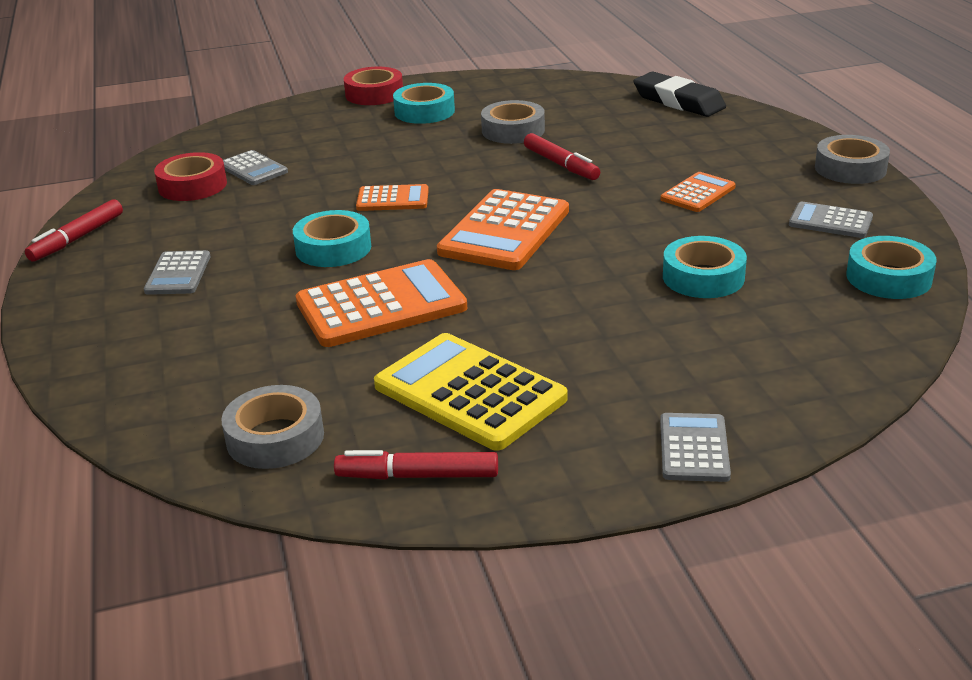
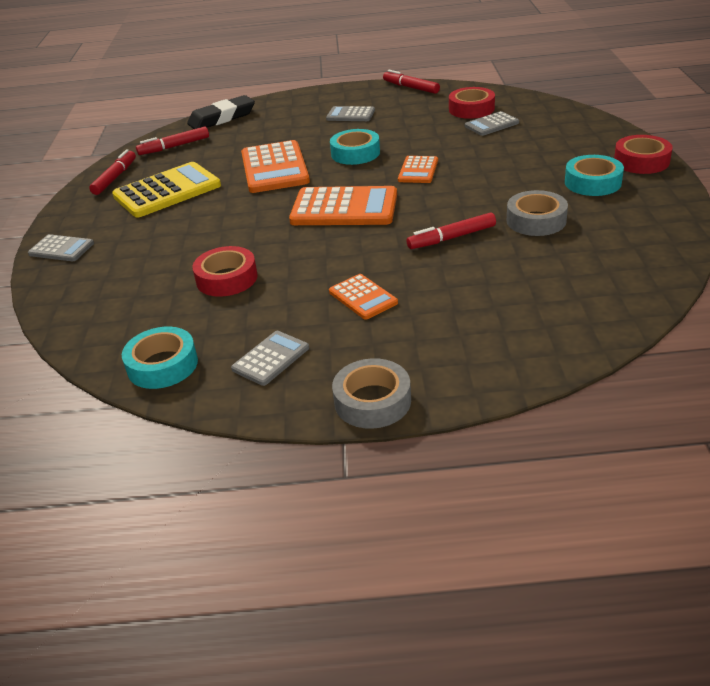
camera: 105 degrees right, 5 degrees up
grey tape [221,385,324,469] -> red marker [136,126,209,155]
orange calculator [437,189,569,270] -> orange calculator turned 150 degrees clockwise [289,186,397,225]
black eraser [633,72,726,117] -> black eraser moved to [187,95,255,129]
turquoise tape [663,236,747,298] -> red tape [192,246,258,297]

